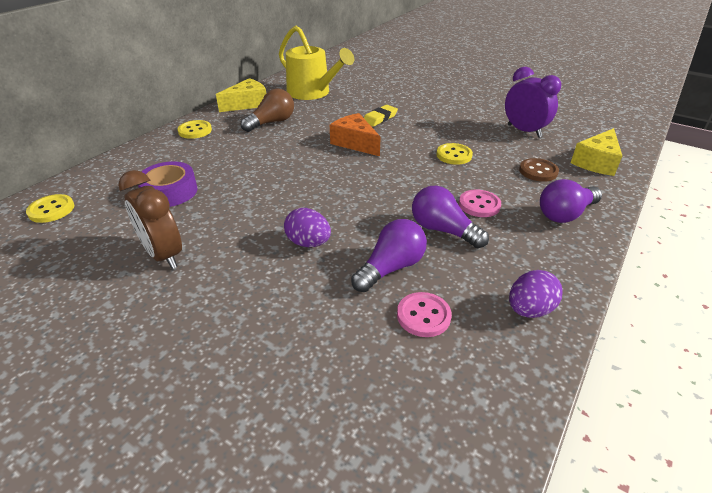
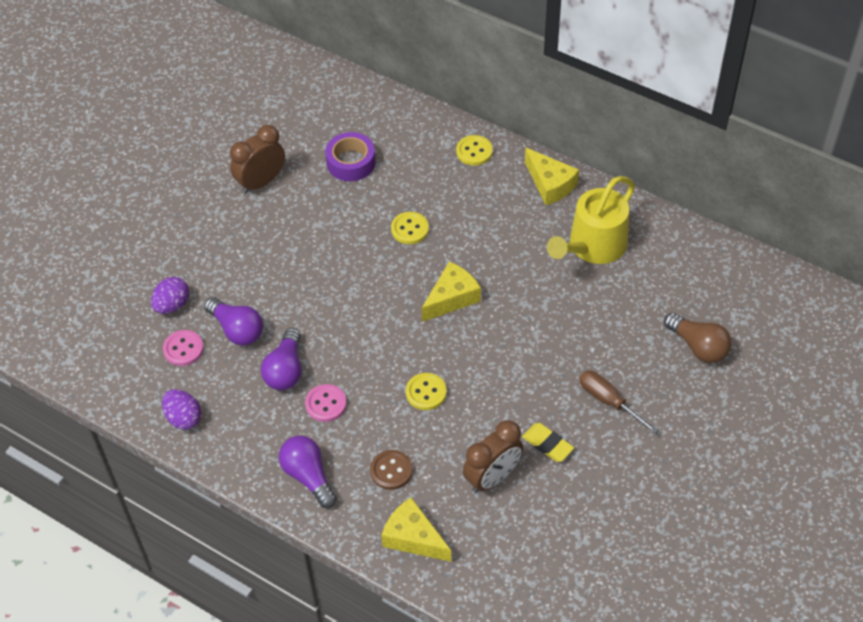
camera: 90 degrees right, 15 degrees up
yellow button [26,194,74,223] -> yellow button moved to [391,212,429,244]
brown light bulb [241,89,294,132] -> brown light bulb moved to [664,312,732,363]
purple egg [284,208,331,247] -> purple egg moved to [151,277,189,314]
orange cheese [330,113,381,156] -> yellow cheese [422,261,481,322]
yellow eraser [364,105,398,127] -> yellow eraser moved to [522,423,574,462]
purple light bulb [412,186,489,248] -> purple light bulb turned 150 degrees clockwise [261,328,302,390]
purple clock [505,67,561,138] -> brown clock [463,420,523,493]
none -> brown screwdriver [580,370,658,434]

